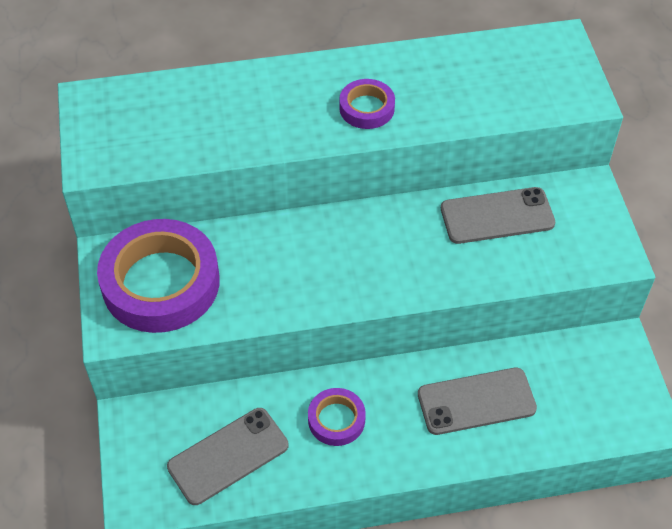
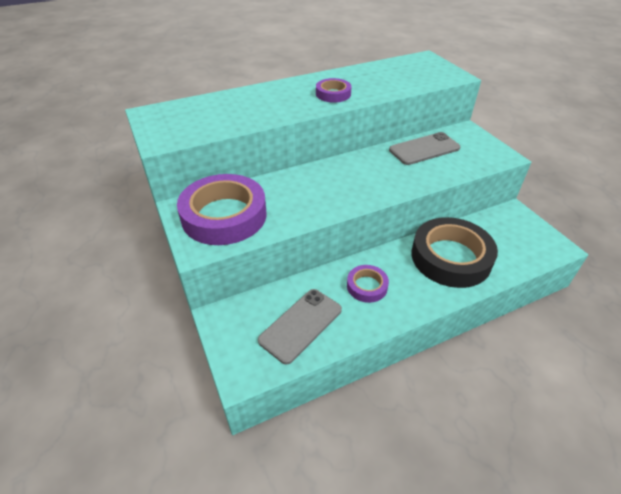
camera: 15 degrees left, 10 degrees down
grey phone [418,368,537,435] -> black tape [412,217,498,288]

